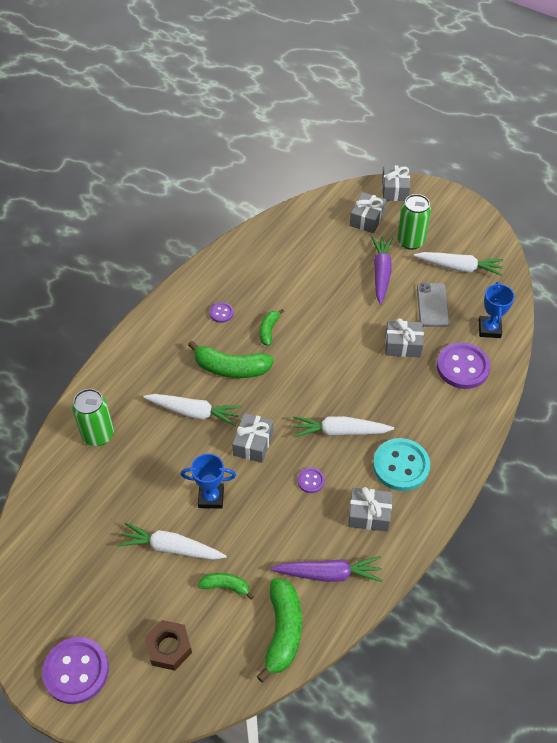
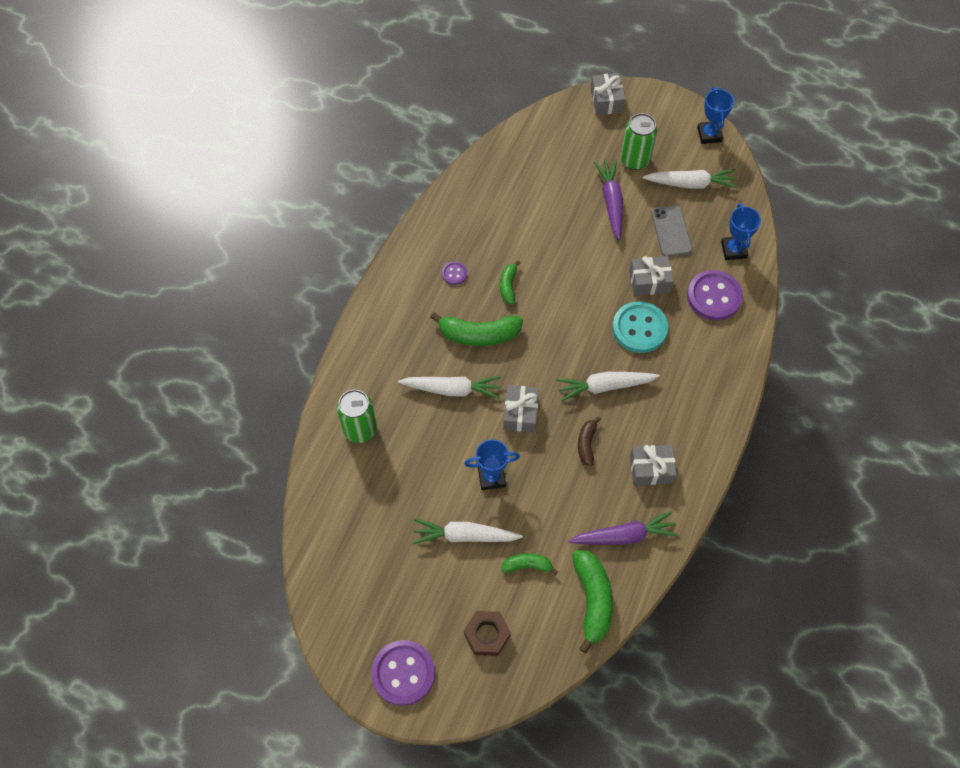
camera: 10 degrees left, 10 degrees up
purple button [298,468,325,493] -> brown banana [578,416,601,466]
grey gift [350,192,386,233] -> none
turquoise button [373,438,430,491] -> turquoise button moved to [612,301,668,353]
none -> blue trophy [697,87,734,144]

